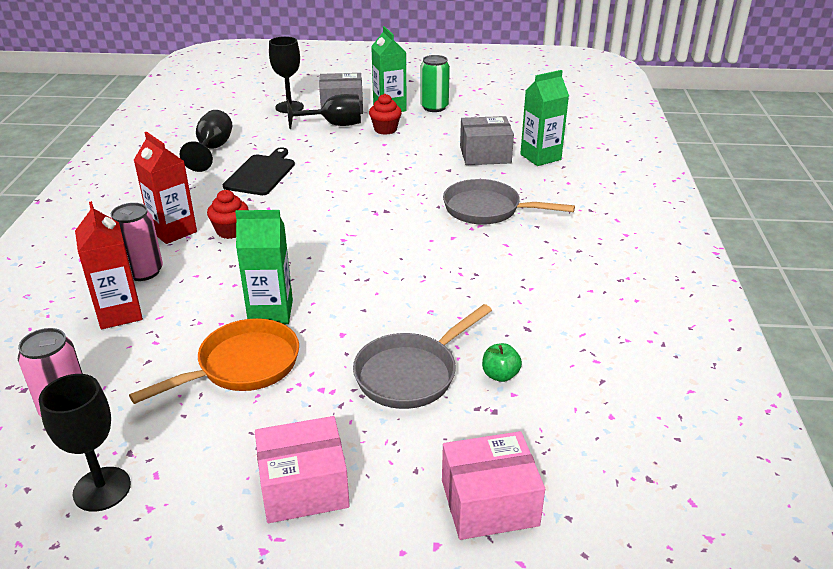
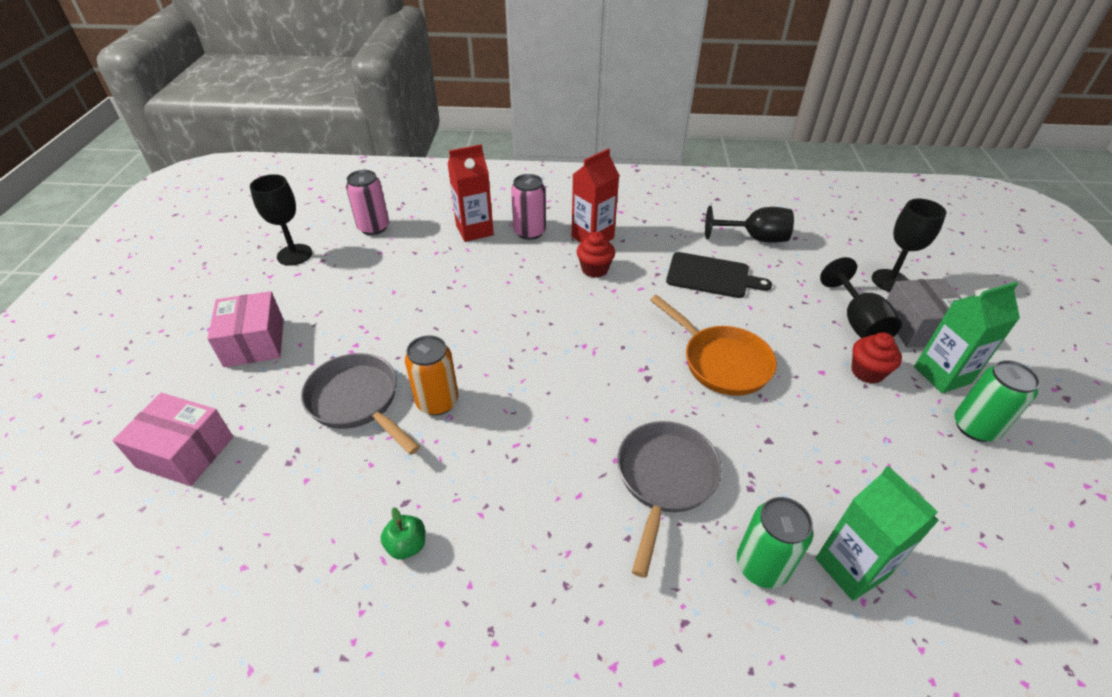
camera: 90 degrees right, 10 degrees up
orange pan [129,318,299,404] -> orange pan moved to [650,295,777,396]
green carton [235,210,293,324] -> none
pink box [442,431,545,540] -> pink box turned 60 degrees counterclockwise [113,393,233,486]
grey box [460,116,514,165] -> none
green apple [482,343,522,382] -> green apple moved to [381,507,425,560]
none -> orange can [405,335,459,415]
none -> green can [737,497,813,588]

